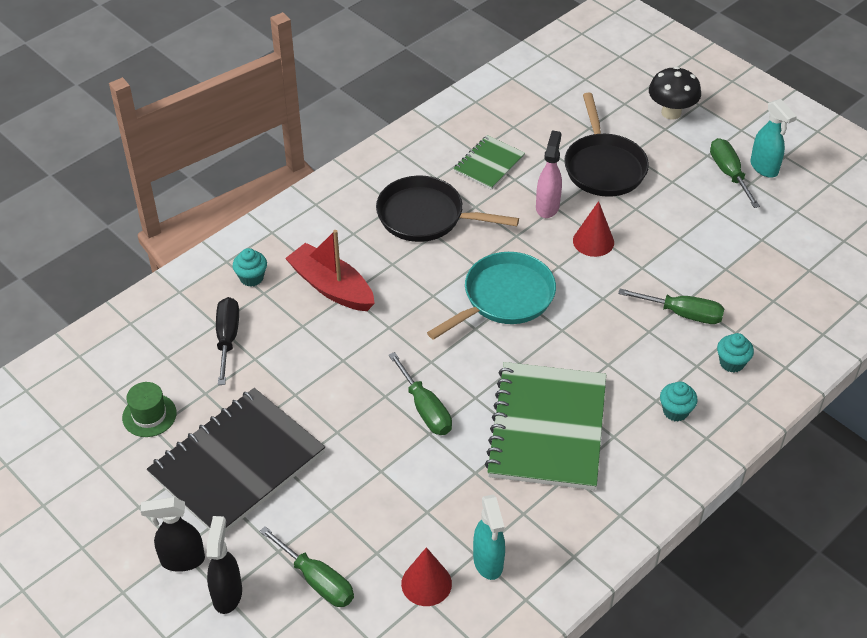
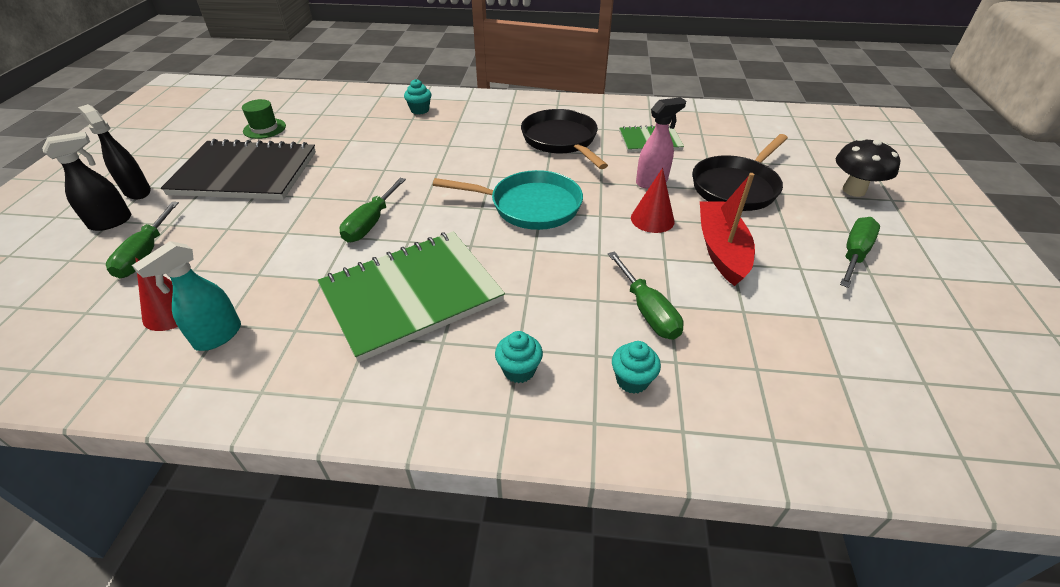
camera: 50 degrees right, 5 degrees down
black screwdriver [216,297,239,385] -> none
red boat [285,230,375,311] -> red boat moved to [700,173,755,286]
turquoise spray bottle [750,99,797,178] -> none

